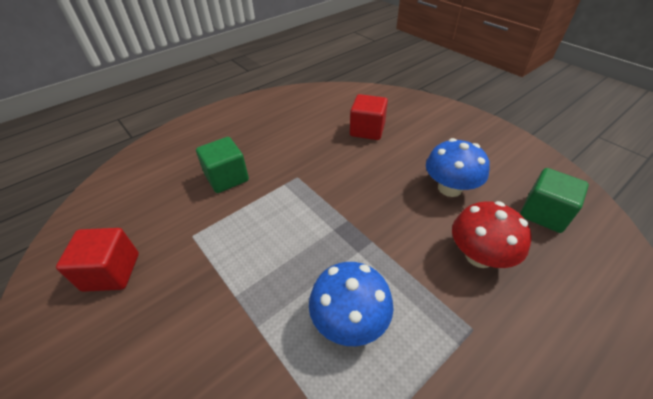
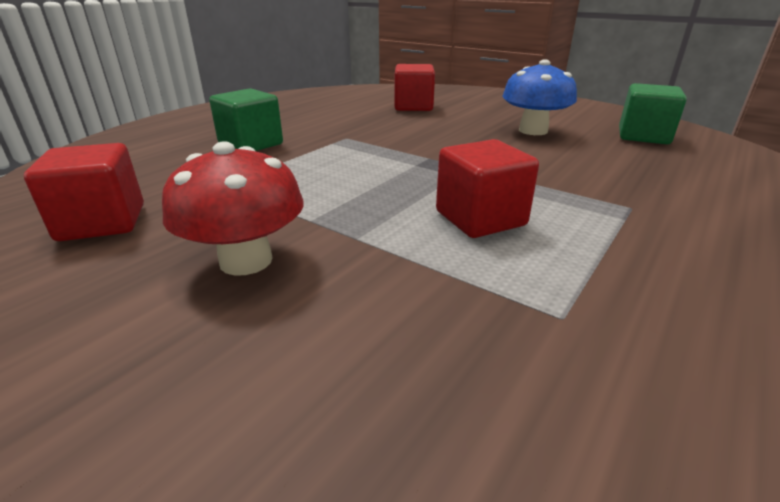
camera: 15 degrees left, 15 degrees down
blue mushroom [309,262,393,346] -> red cube [436,139,539,238]
red mushroom [452,201,532,268] -> red mushroom moved to [162,141,304,275]

